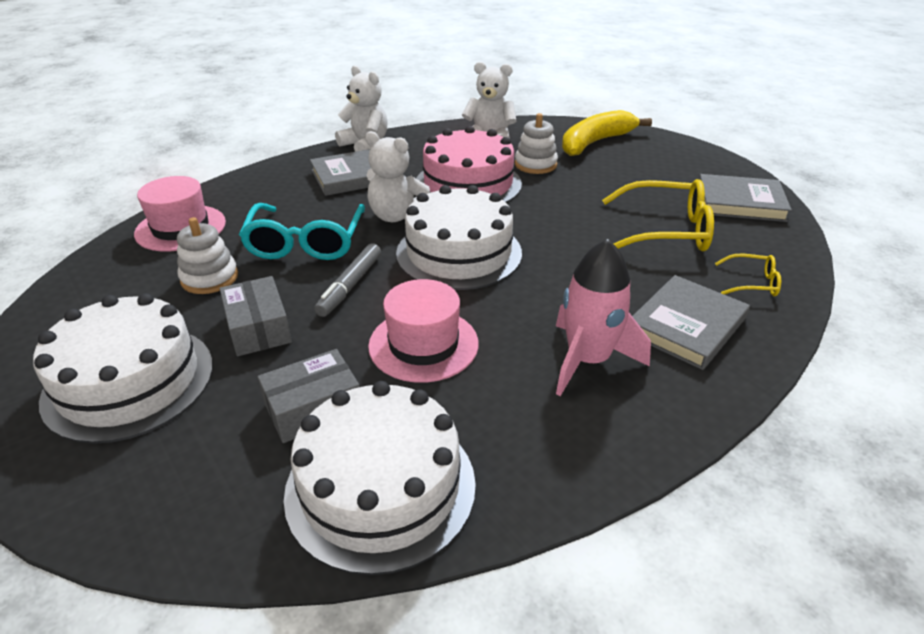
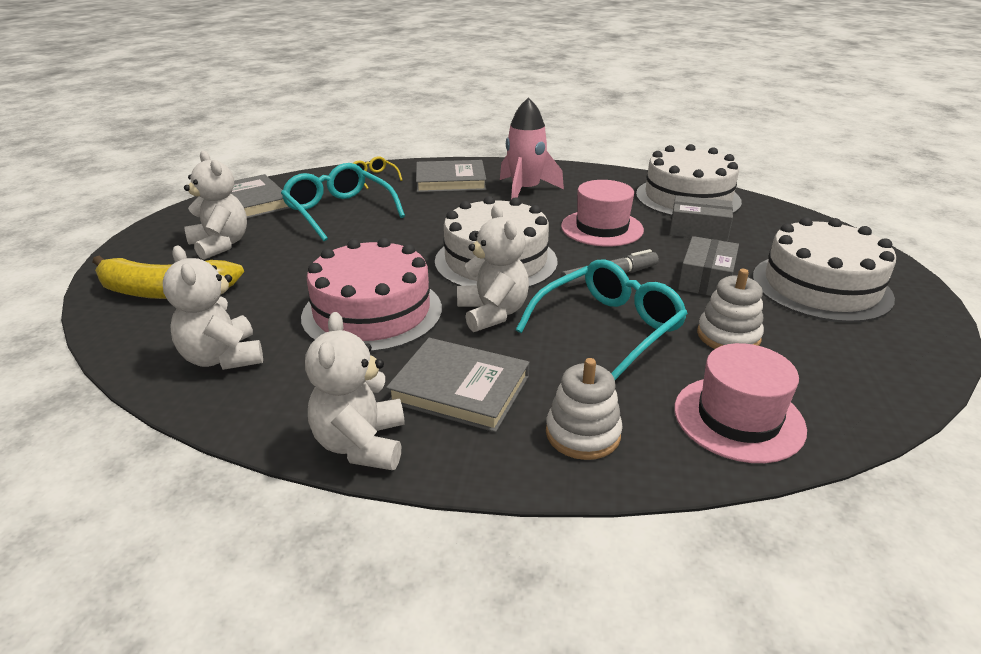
camera: 135 degrees left, 5 degrees down
white stacking toy [515,113,558,174] -> white stacking toy moved to [546,358,623,460]
yellow glasses [602,179,714,251] -> turquoise glasses [281,163,405,241]
none -> white teddy bear [184,151,247,260]

